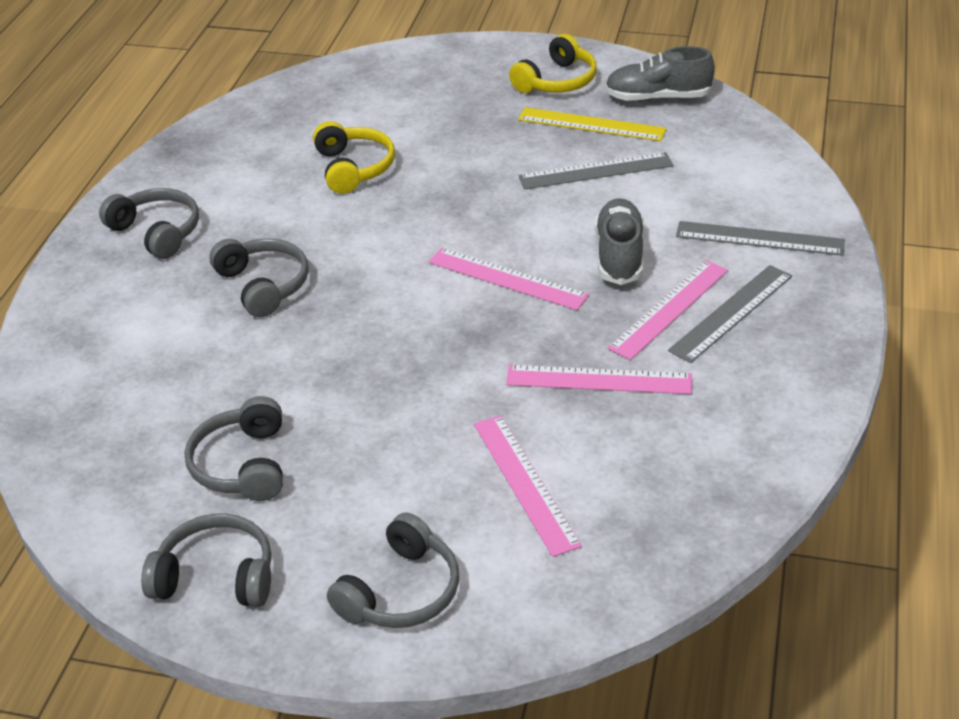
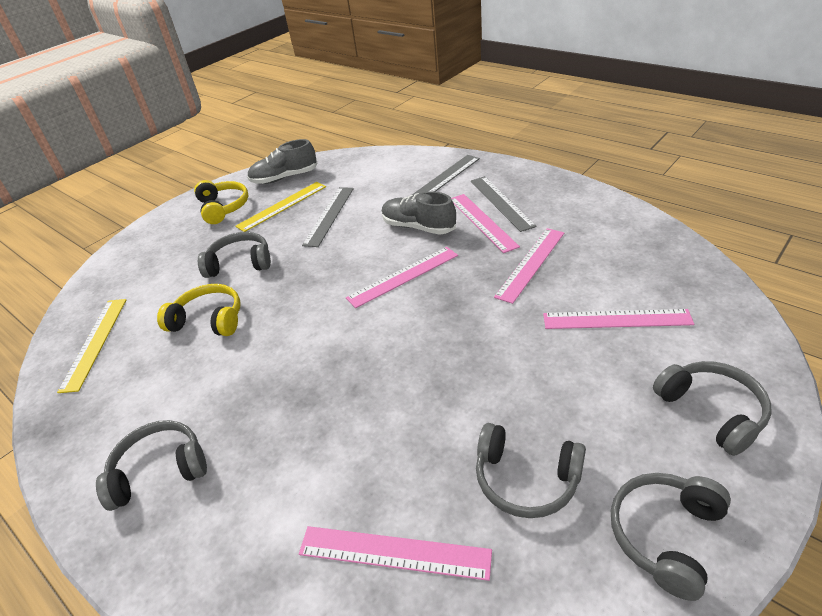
camera: 60 degrees left, 0 degrees up
grey headphones [209,239,309,317] -> grey headphones moved to [198,232,271,278]
grey shoe [605,46,715,102] -> grey shoe turned 45 degrees clockwise [247,139,317,184]
none -> yellow ruler [57,299,126,393]
none -> pink ruler [299,526,492,581]

